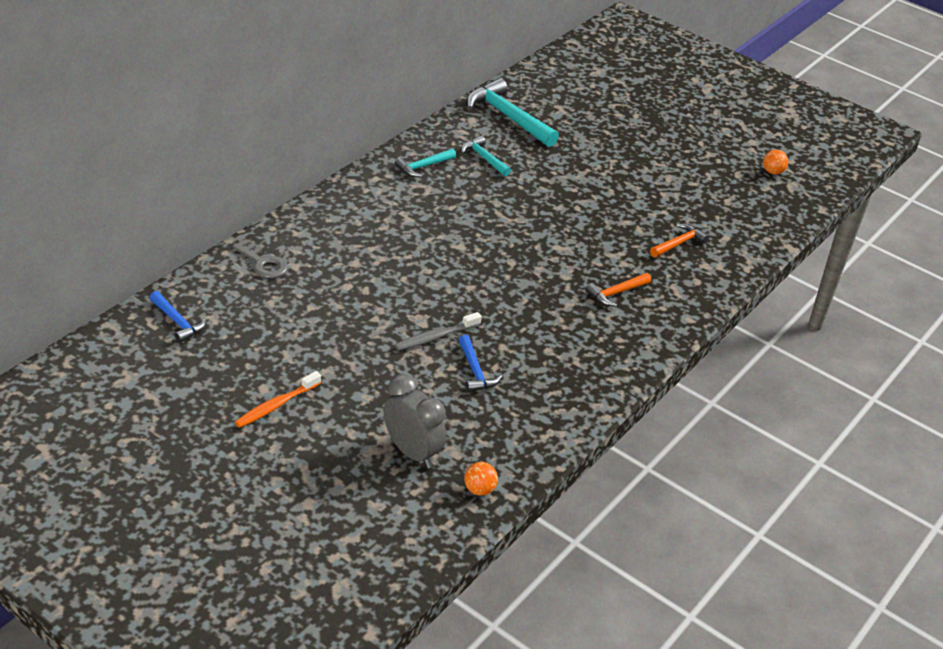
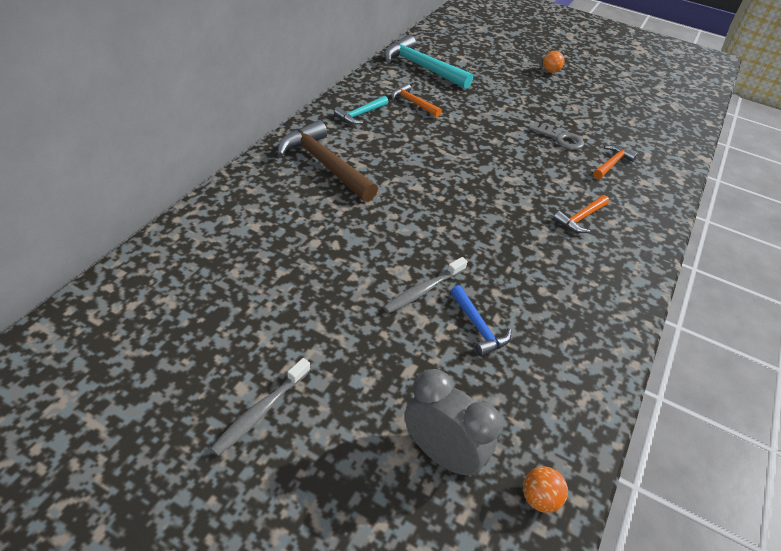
camera: 10 degrees left, 5 degrees up
blue hammer [149,291,206,343] -> none
grey key [232,239,288,278] -> grey key moved to [529,121,584,150]
orange toothbrush [235,371,321,428] -> grey toothbrush [210,358,311,456]
turquoise hammer [461,136,511,176] -> orange hammer [391,83,442,117]
orange ball [763,149,788,175] -> orange ball moved to [543,51,565,73]
none -> brown hammer [278,120,378,202]

